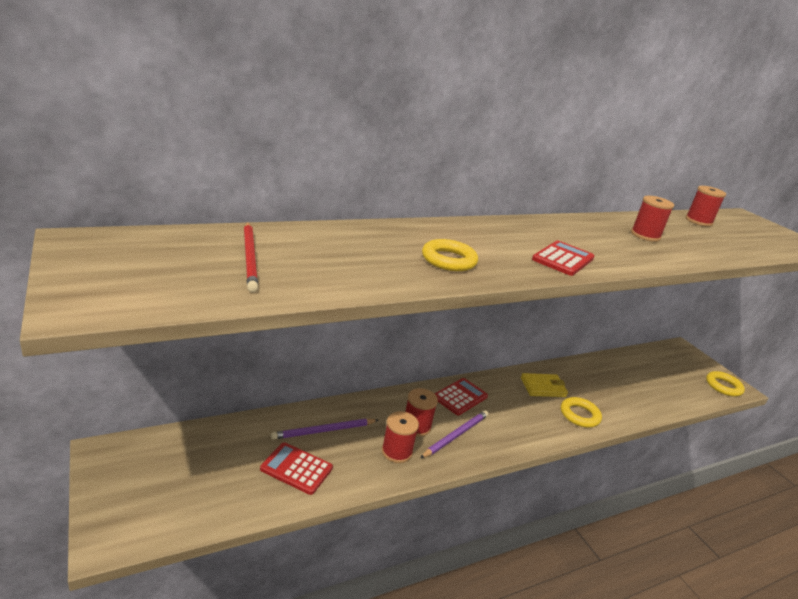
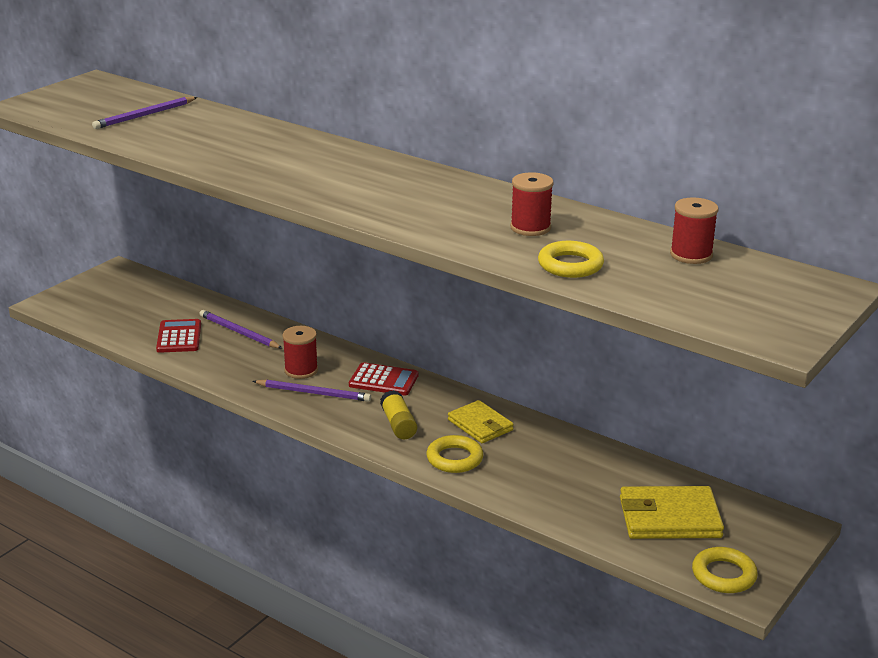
camera: 65 degrees right, 0 degrees up
red pencil [244,222,258,292] -> purple pencil [92,97,197,129]
red spool [382,411,419,463] -> none
yellow ring [422,239,478,271] -> yellow ring moved to [538,241,604,278]
red calculator [532,241,594,276] -> none
none -> yellow glue stick [380,390,417,439]
none -> yellow wallet [620,486,724,539]

